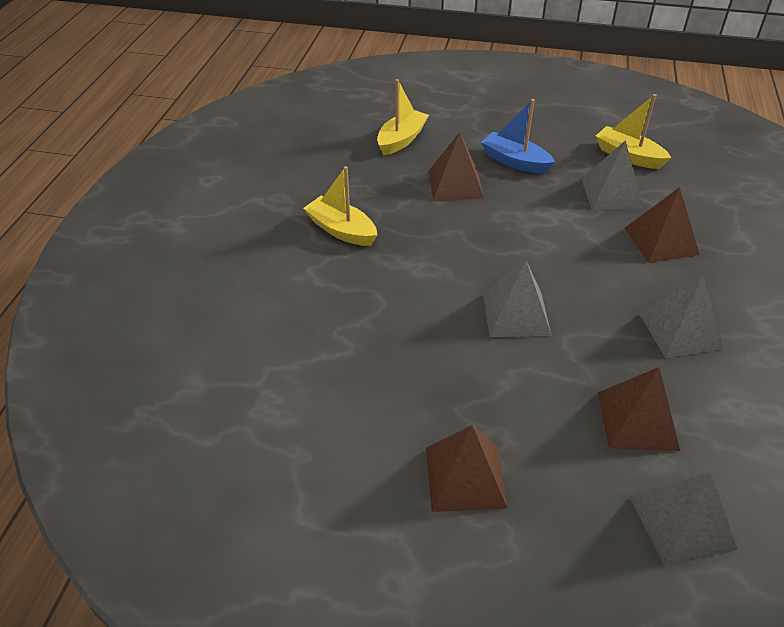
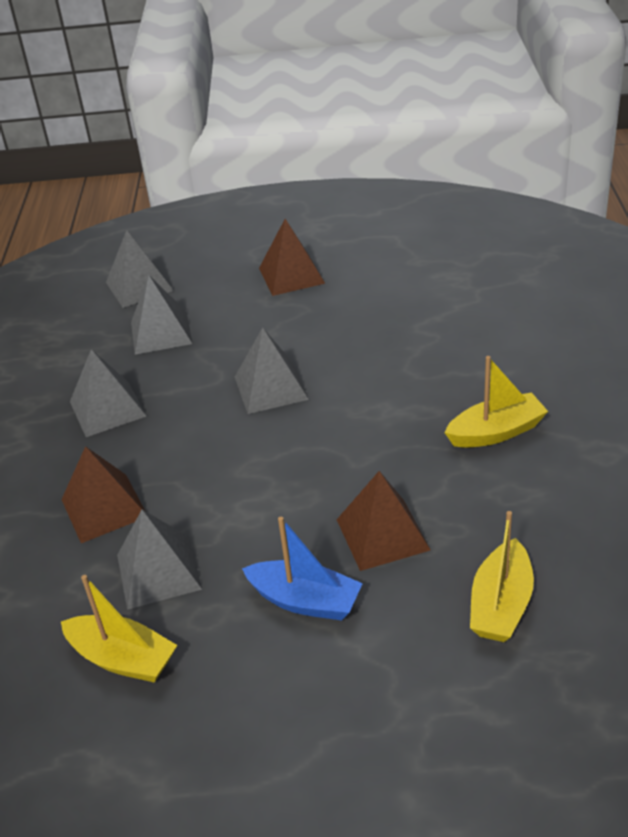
camera: 170 degrees right, 5 degrees down
yellow boat [304,166,377,246] -> yellow boat turned 45 degrees counterclockwise [444,356,548,448]
brown pyramid [598,367,680,451] -> grey pyramid [131,274,193,355]

